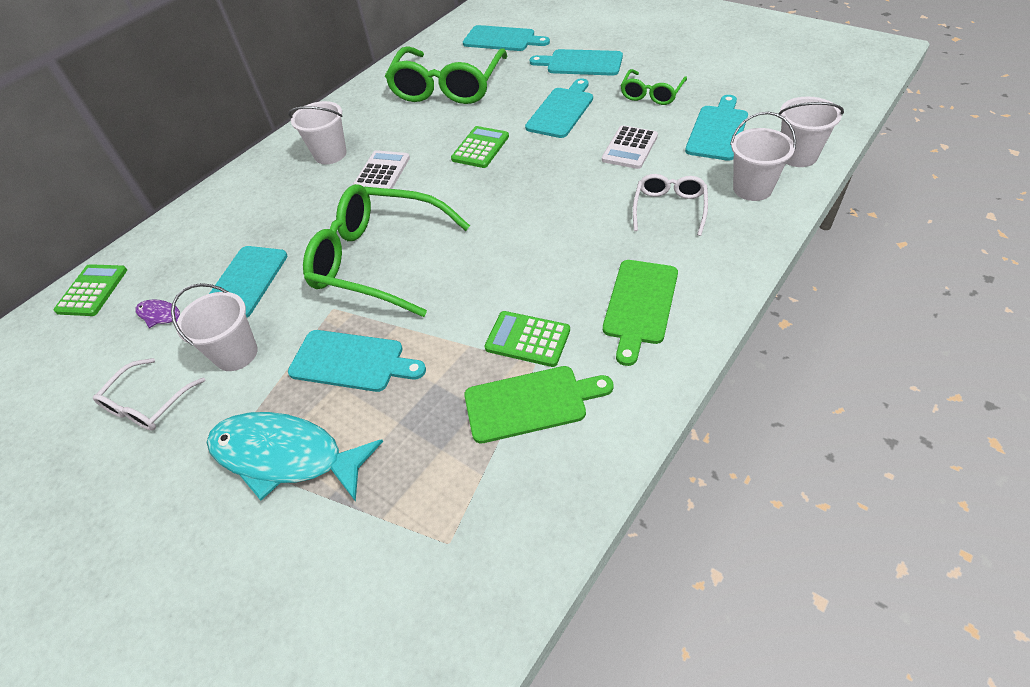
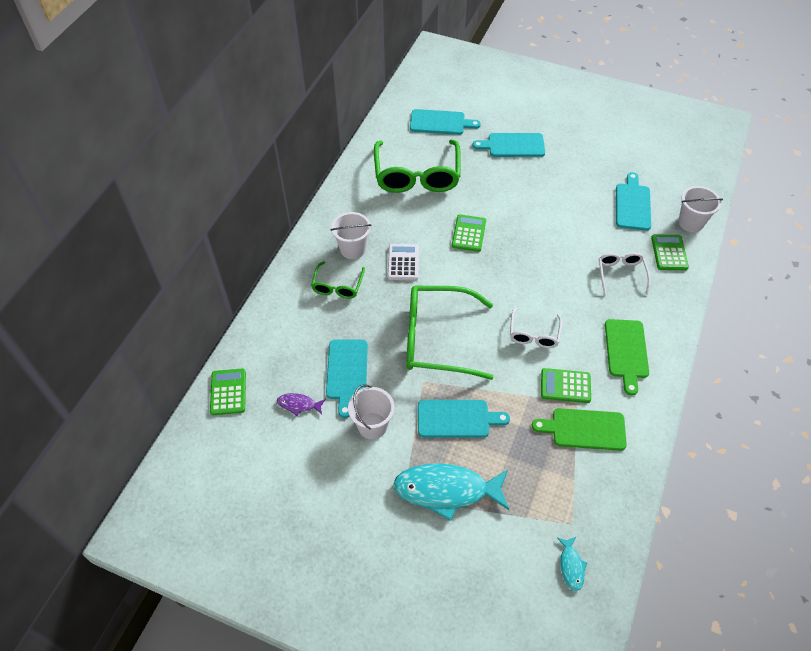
camera: 20 degrees left, 5 degrees up
white glasses [93,358,205,431] -> white glasses moved to [510,307,563,348]
green cutting board [464,366,614,443] -> green cutting board turned 150 degrees counterclockwise [532,408,627,451]
turquoise cutting board [525,78,593,138] -> none
white calculator [602,125,658,169] -> none
green glasses [621,69,687,105] -> green glasses moved to [311,261,365,299]
white bucket [730,112,796,201] -> green calculator [651,234,689,270]
none -> turquoise fish [557,537,587,591]

